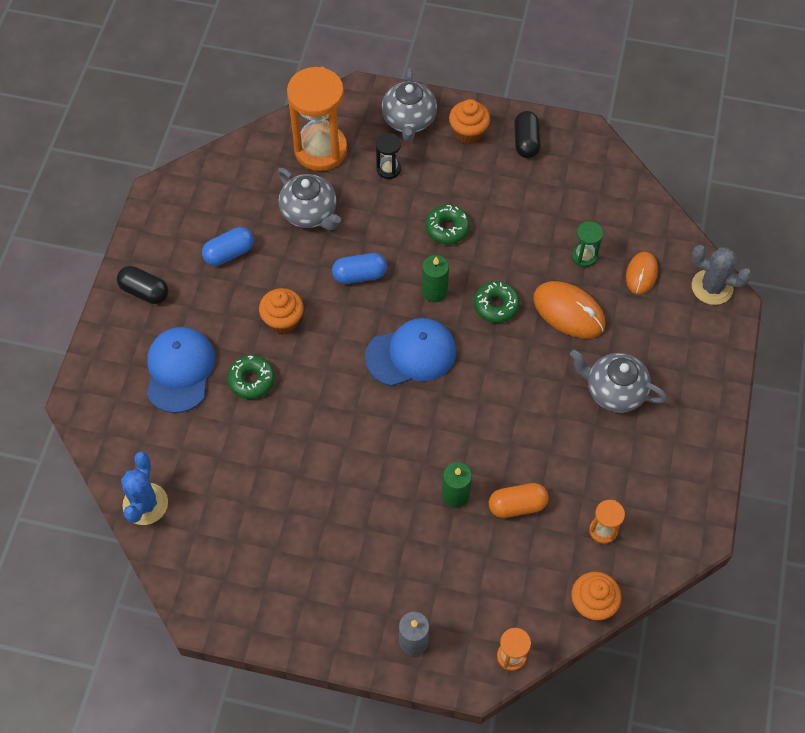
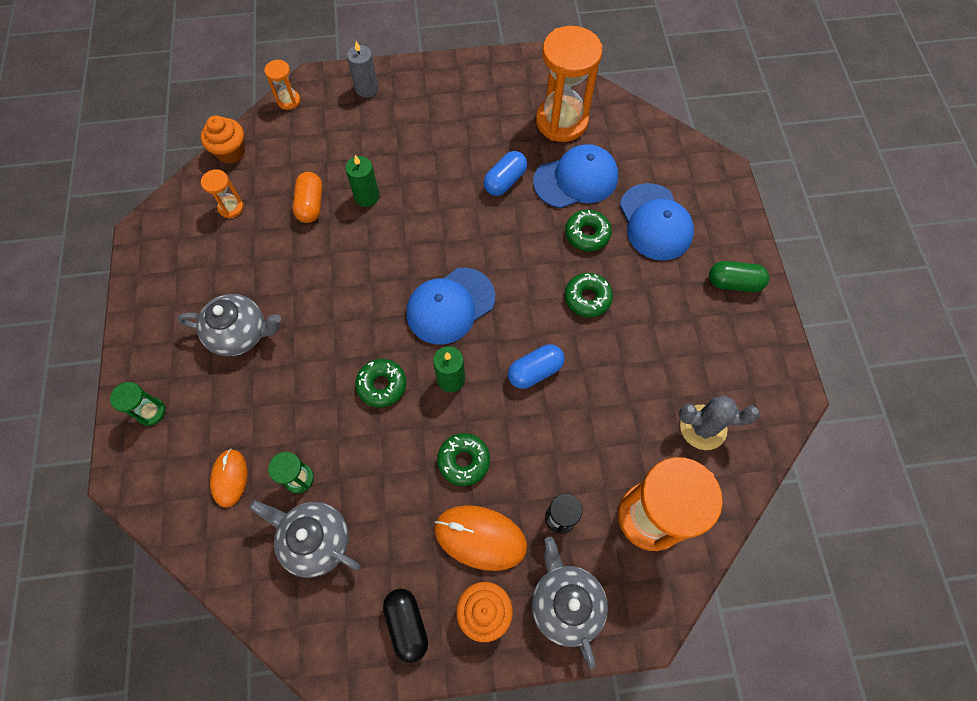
camera: 160 degrees right, 5 degrees up
black capsule [117,266,169,304] -> green capsule [709,261,769,292]
blue cactus [121,451,168,525] -> none
blue capsule [202,227,254,266] -> blue capsule moved to [483,151,527,196]
orange cupcake [259,288,304,334] -> green donut [565,273,613,317]
grey teapot [277,168,341,230] -> grey teapot moved to [249,500,361,578]
orange capsule [489,483,549,518] -> orange capsule turned 60 degrees counterclockwise [293,172,322,223]
orange mouse [533,281,605,338] -> orange mouse moved to [434,505,527,571]
grey cactus [692,245,752,305] -> grey cactus moved to [679,395,760,450]
none -> green hourglass [110,382,165,426]
none -> blue cap [533,144,618,208]
none -> orange hourglass [536,26,602,142]

